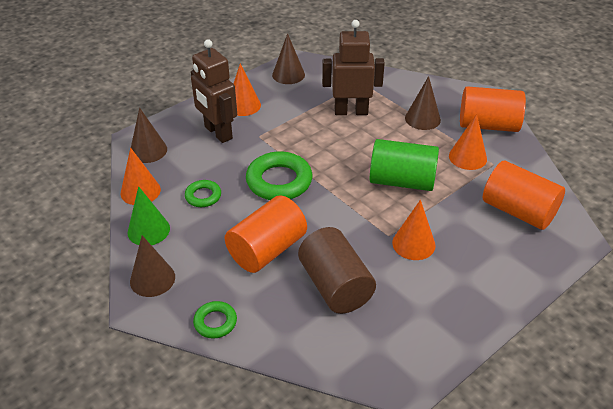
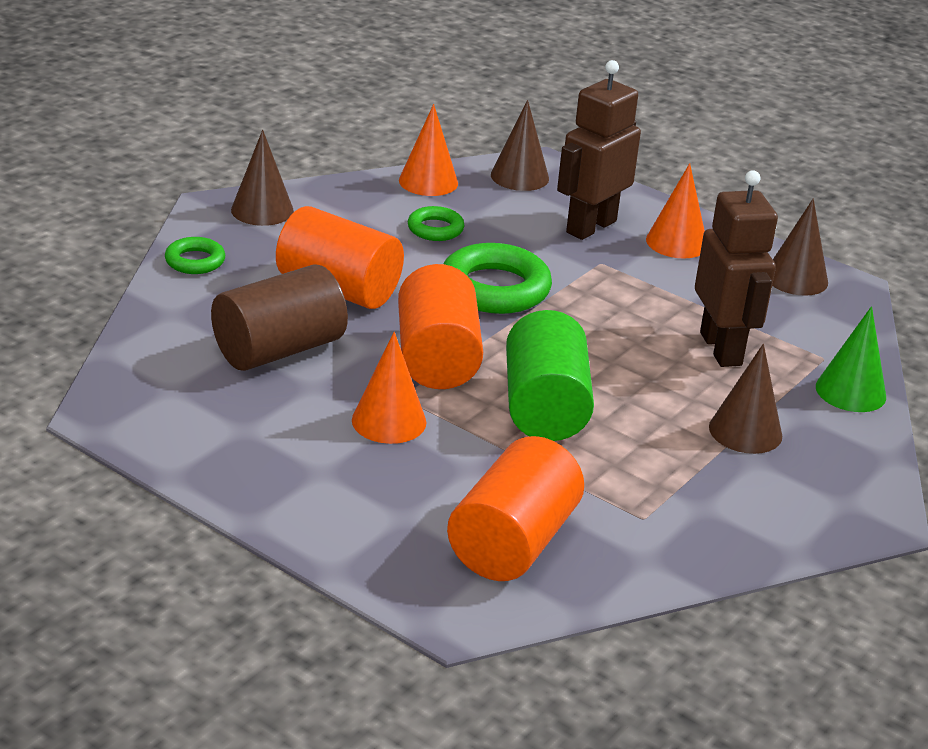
camera: 75 degrees right, 10 degrees down
green cone [128,186,170,245] -> green cone moved to [816,306,886,412]
orange cone [449,114,487,170] -> none
orange cylinder [460,86,526,132] -> orange cylinder moved to [398,264,483,389]

